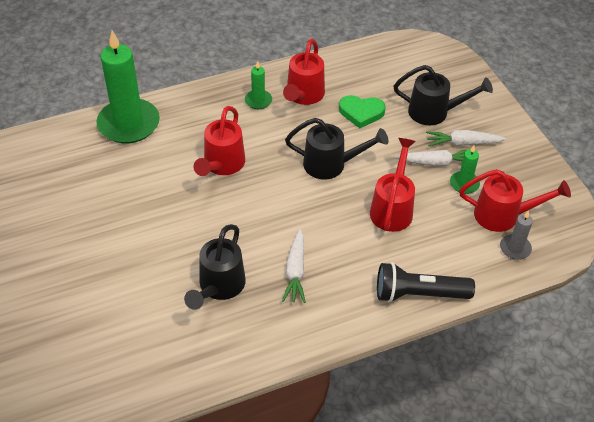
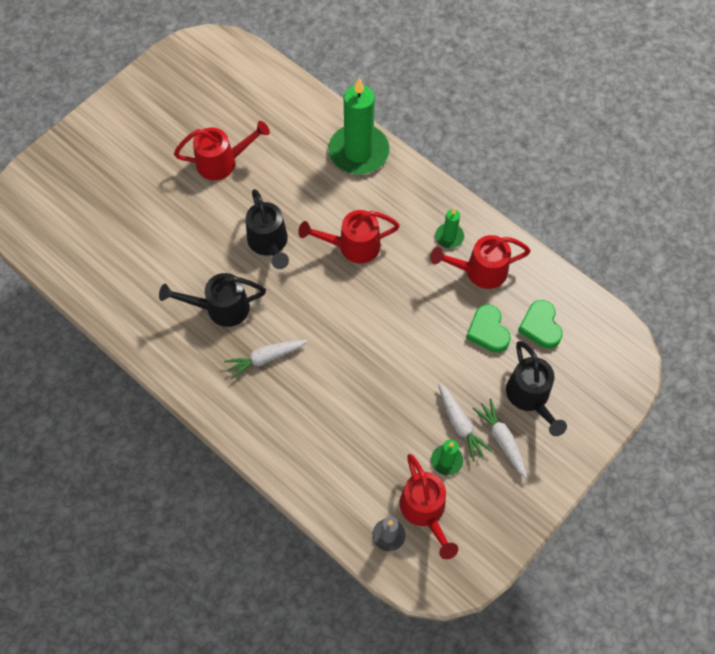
camera: 65 degrees right, 15 degrees up
black watering can [285,118,389,179] -> black watering can moved to [246,189,289,269]
red watering can [370,138,416,232] -> red watering can moved to [174,121,270,180]
black flashlight [377,262,475,303] -> none
none -> green heart [518,300,563,348]

